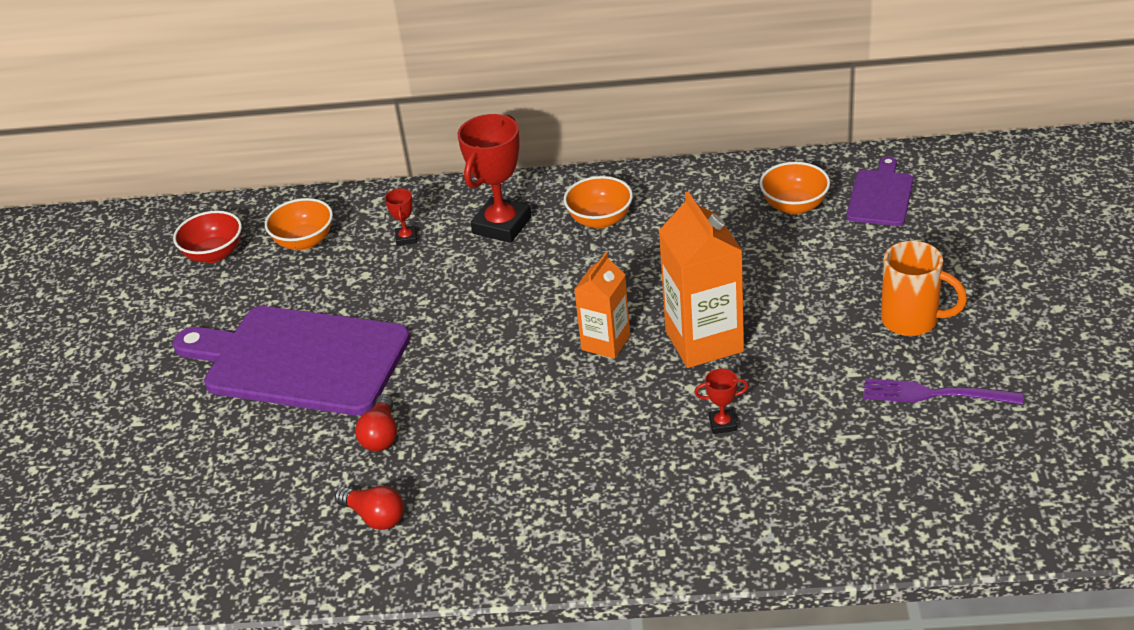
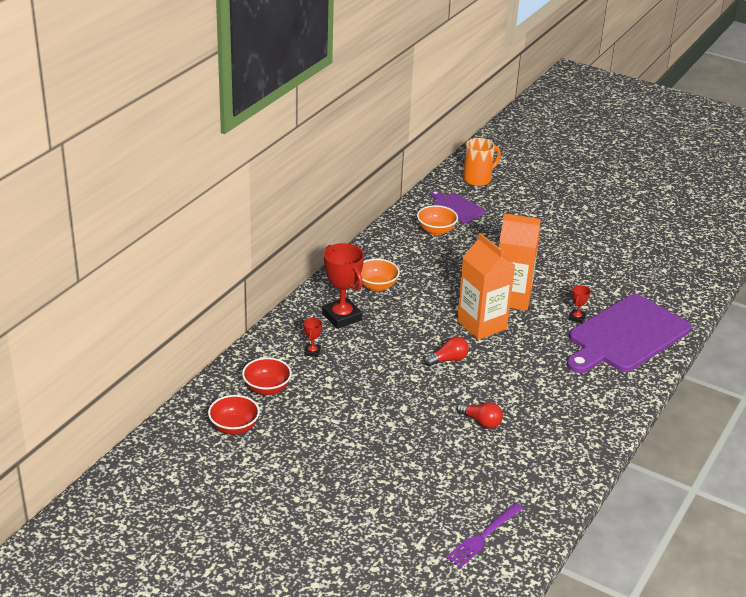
camera: 65 degrees left, 5 degrees down
purple cutting board [173,306,410,415] -> purple cutting board moved to [566,294,691,373]
orange bowl [265,198,333,250] -> red bowl [242,357,292,395]
red light bulb [335,486,404,530] -> red light bulb moved to [424,336,469,366]
red trophy [385,188,417,246] -> red trophy turned 75 degrees clockwise [303,318,322,357]
orange carton [574,252,630,359] -> orange carton [457,233,515,340], size x1.61
purple fork [864,379,1023,404] -> purple fork moved to [446,503,523,568]
orange mug [881,241,967,336] -> orange mug moved to [463,138,501,186]

